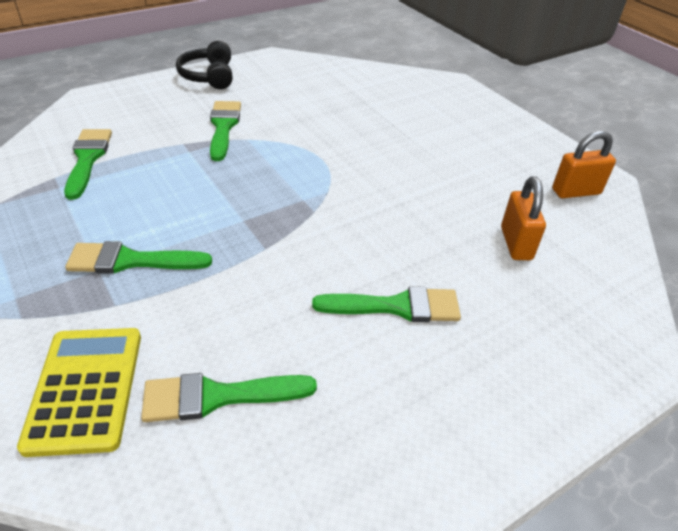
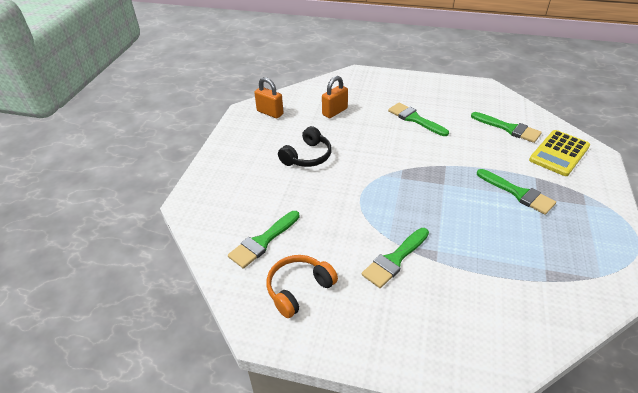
camera: 130 degrees left, 0 degrees up
green brush [64,129,112,200] -> green brush moved to [228,211,300,269]
black headphones [176,41,233,89] -> black headphones moved to [278,126,332,167]
none -> orange headphones [267,255,338,318]

